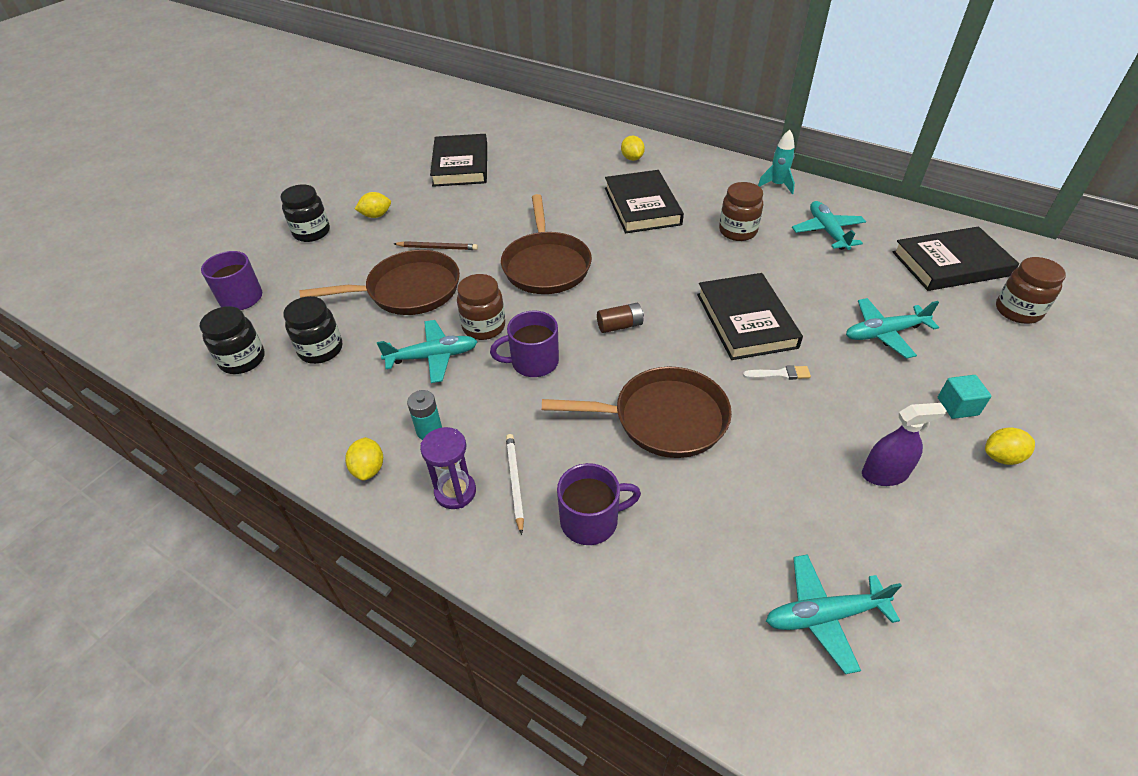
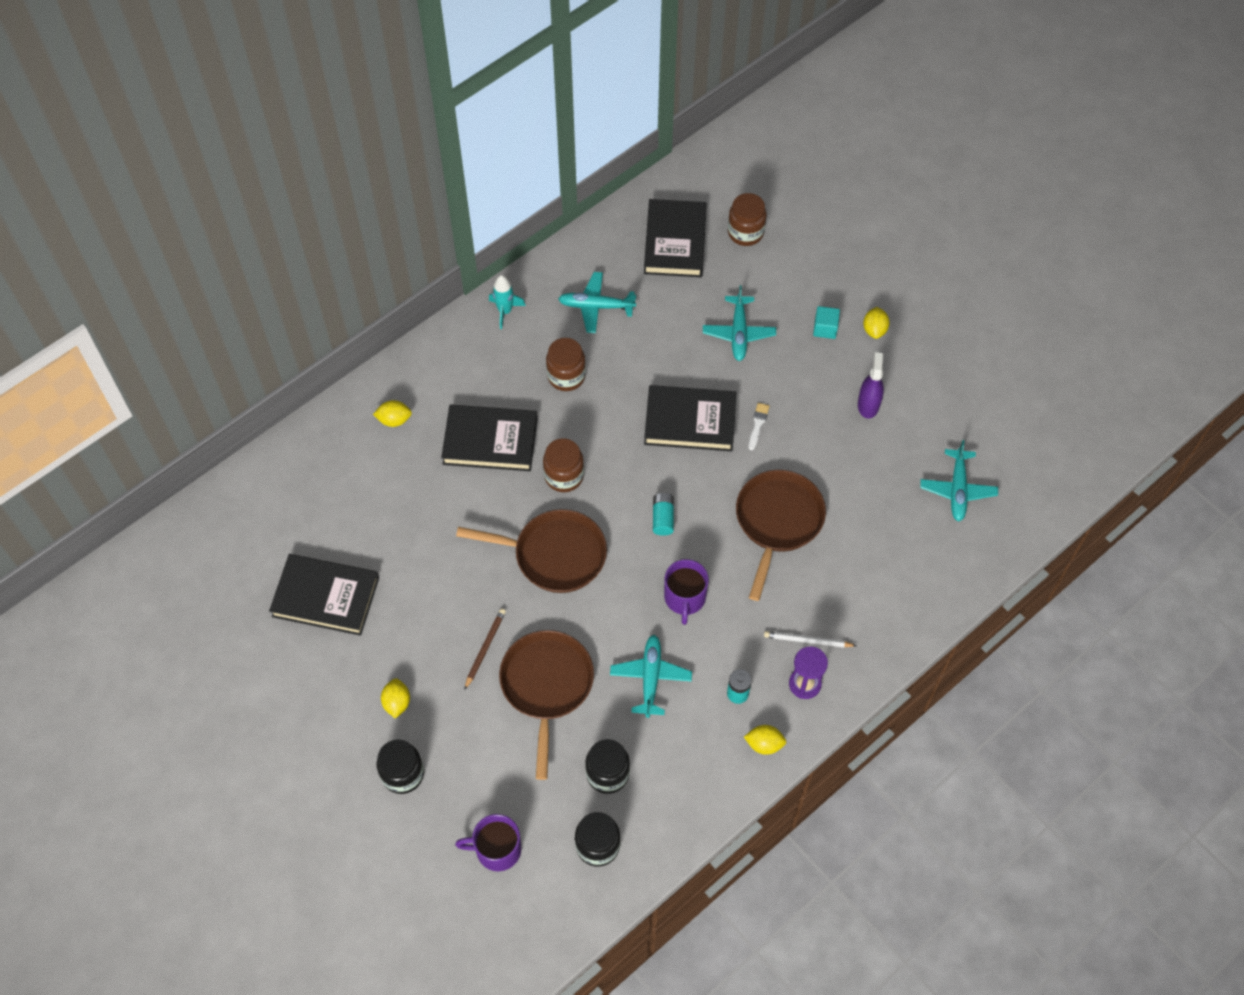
camera: 75 degrees left, 15 degrees up
brown jar [457,274,505,340] -> brown jar moved to [543,438,584,492]
purple mug [557,463,641,545] -> none
brown battery [597,303,644,333] -> turquoise battery [653,493,674,536]

